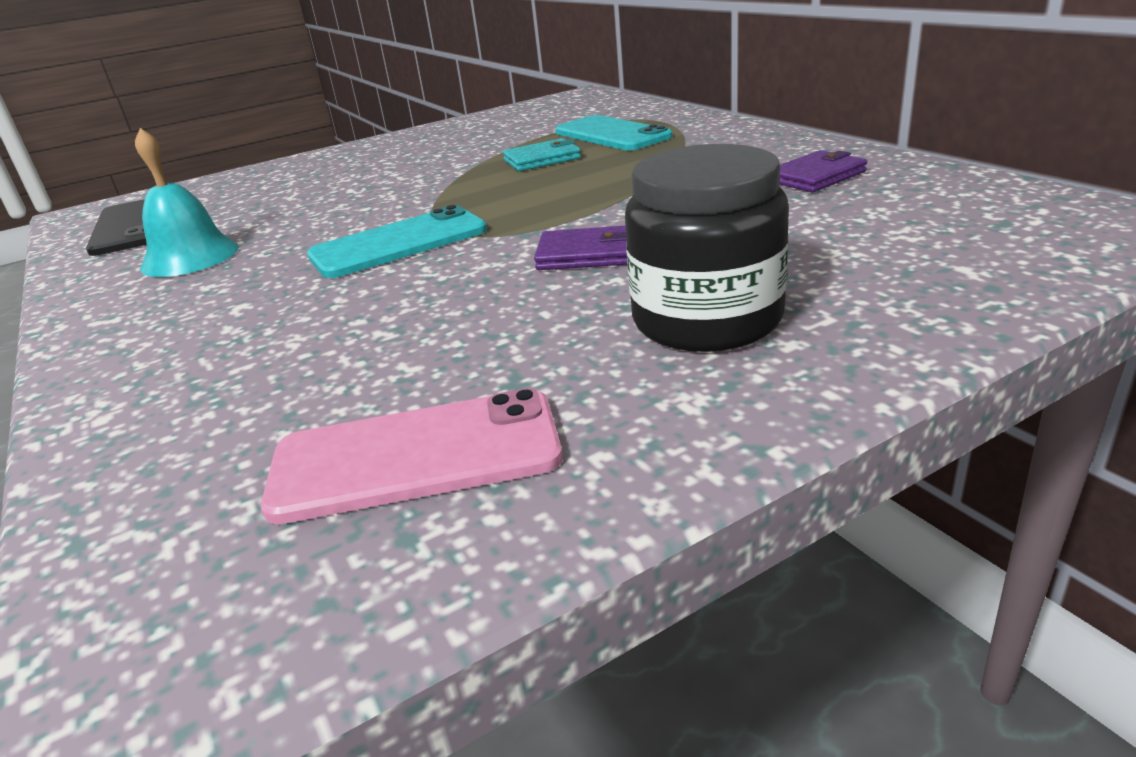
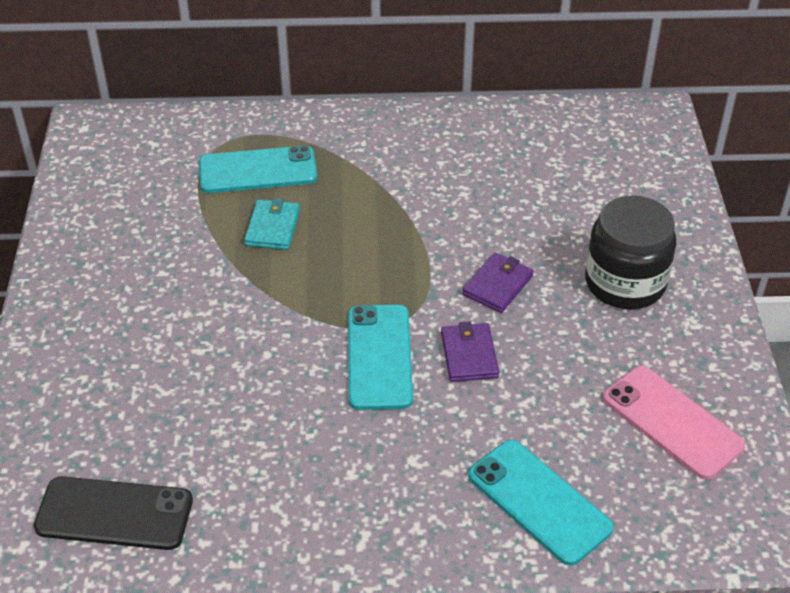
camera: 65 degrees left, 15 degrees up
turquoise bell [135,128,239,277] -> none
pink phone [261,388,563,524] -> pink phone turned 60 degrees counterclockwise [603,366,745,479]
purple wallet [780,150,867,192] -> purple wallet moved to [441,321,499,382]
none -> turquoise phone [468,440,614,566]

